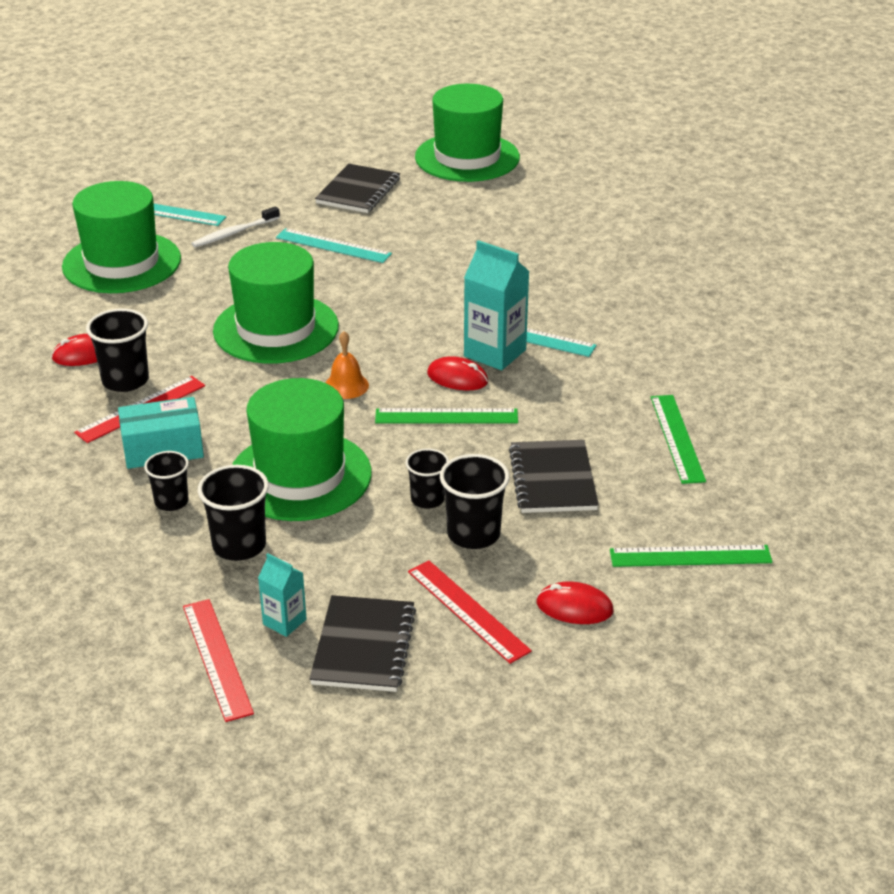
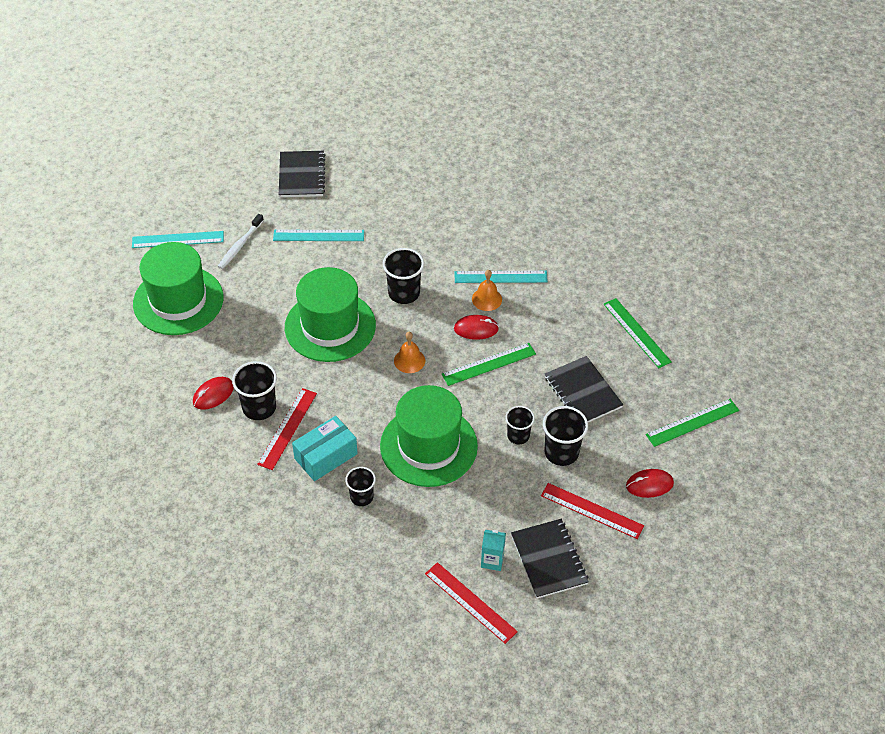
camera: 25 degrees left, 15 degrees up
black cup [198,465,269,561] -> black cup moved to [383,248,424,304]
green hat [415,84,520,182] -> none
turquoise carton [464,240,529,370] -> orange bell [472,270,502,311]

